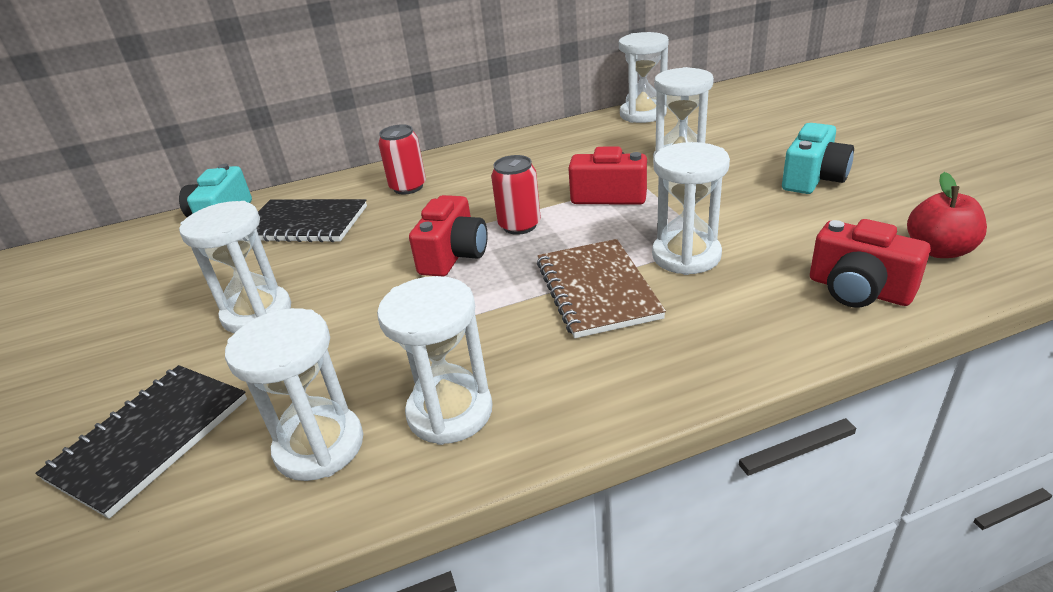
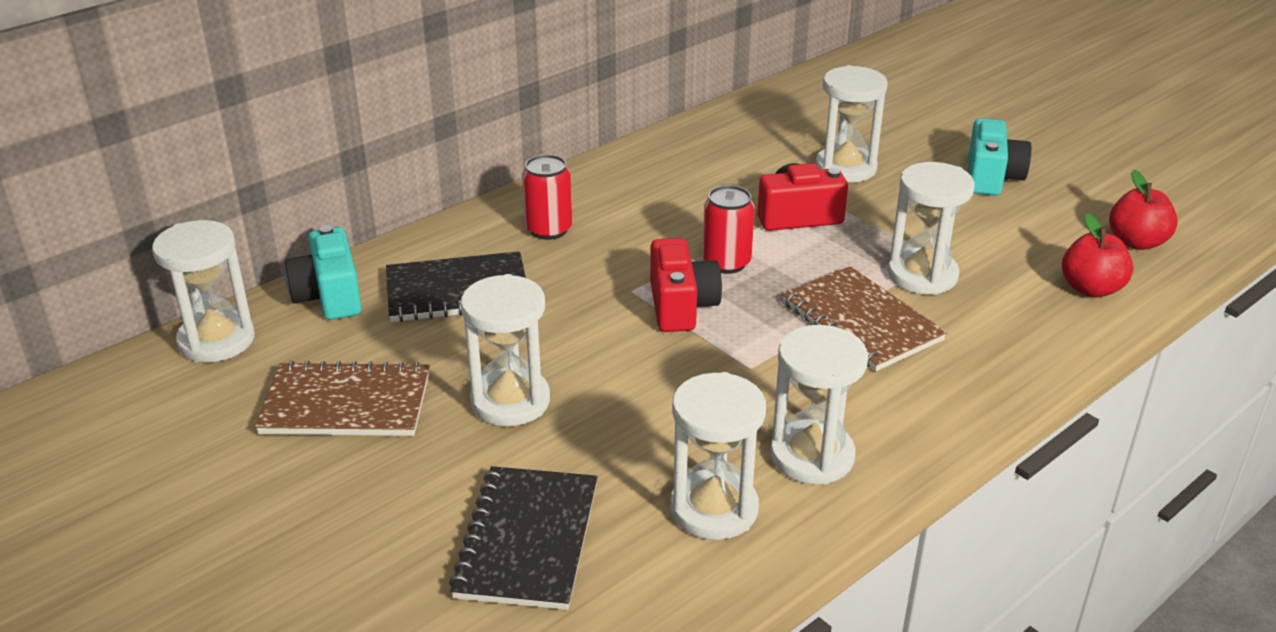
camera: 25 degrees left, 0 degrees up
white hourglass [619,32,669,123] -> white hourglass moved to [152,220,255,362]
red camera [810,219,931,307] -> red apple [1062,213,1133,298]
none -> brown notebook [255,361,430,436]

